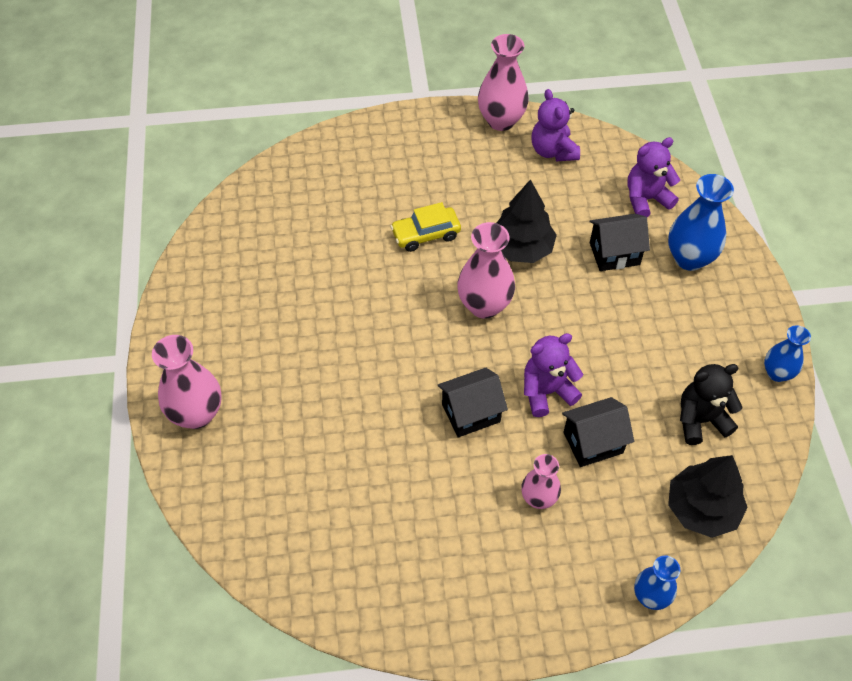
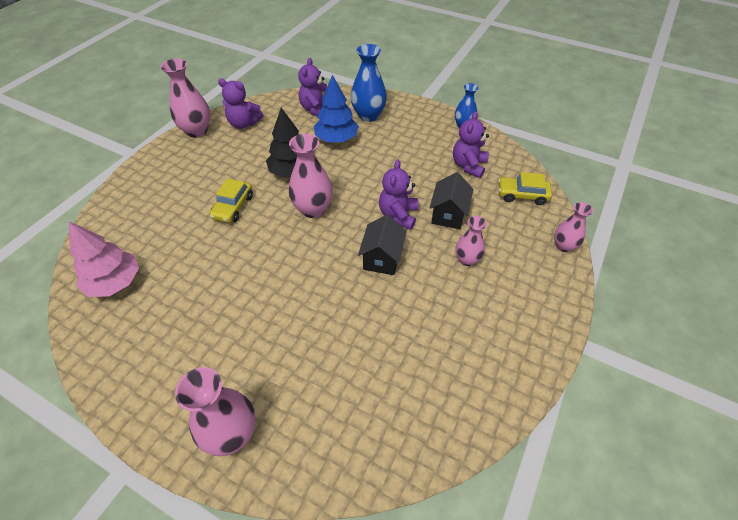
camera: 55 degrees left, 5 degrees down
black house [589,214,650,271] -> blue tree [314,75,359,142]
blue vase [634,555,680,610] -> pink vase [554,202,593,252]
black tree [668,455,748,538] -> yellow car [498,172,552,205]
black teddy bear [680,364,742,445] -> purple teddy bear [453,111,489,178]
none -> pink tree [69,222,139,297]

